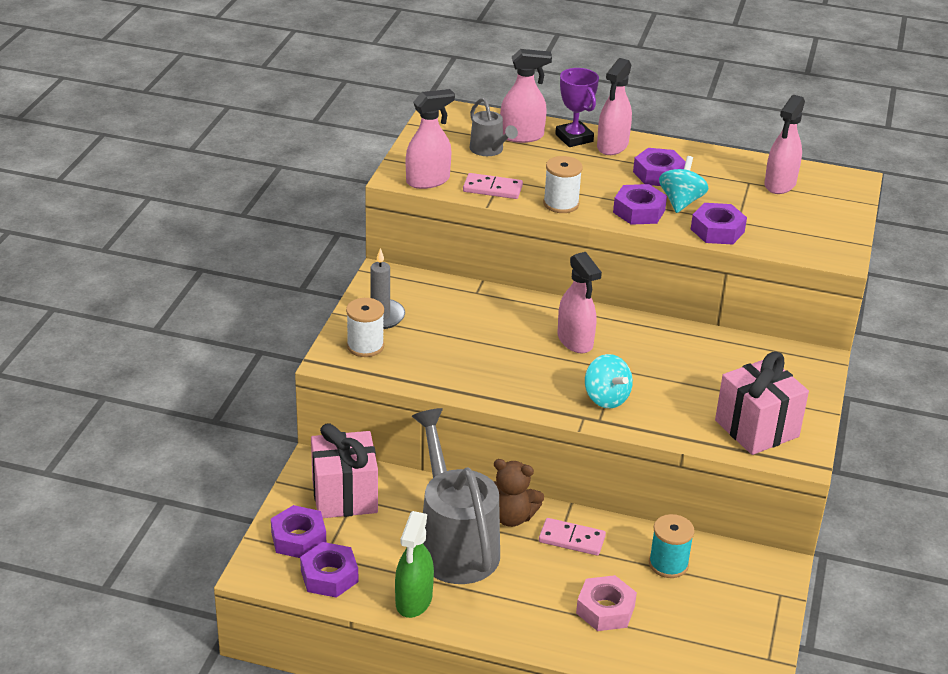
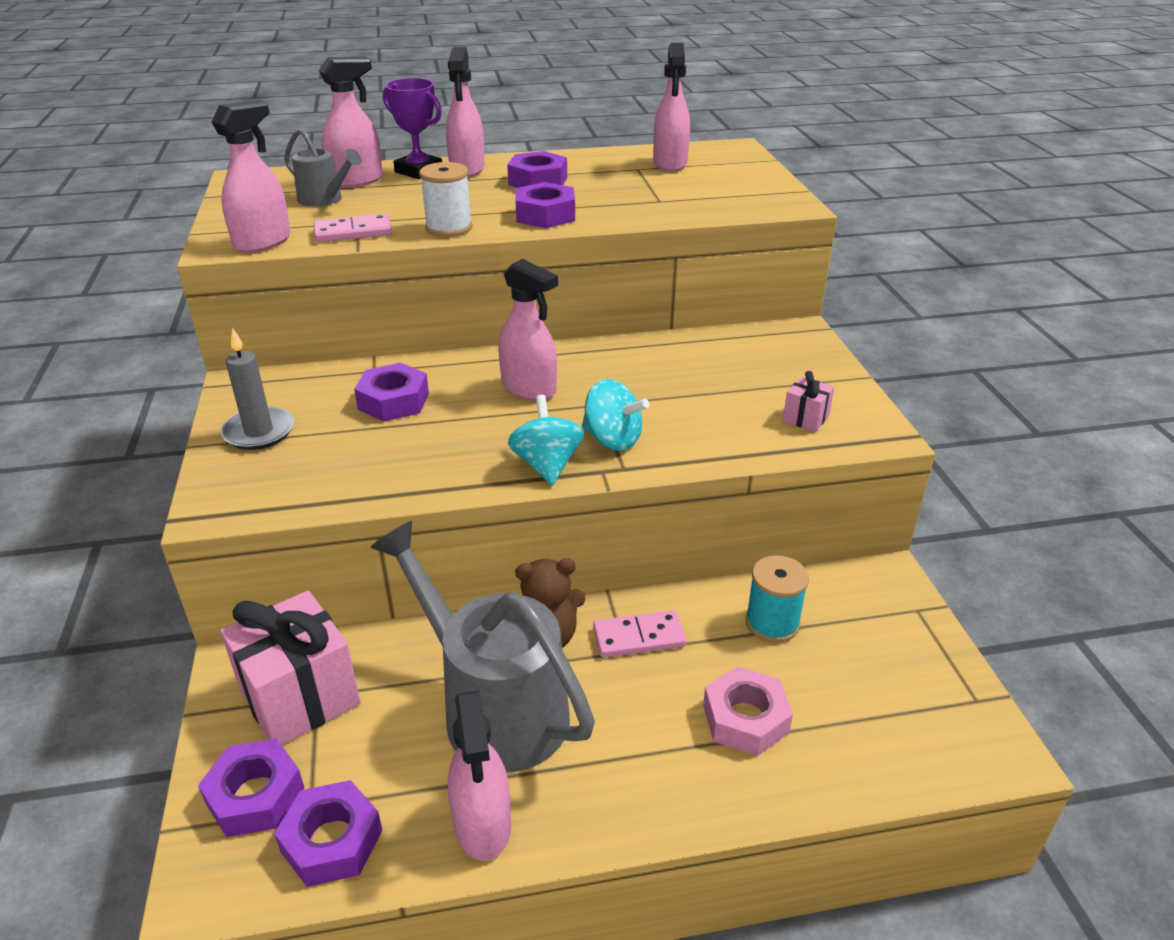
camera: 25 degrees left, 0 degrees up
white spool [346,298,384,357] -> none
green spray bottle [395,511,434,618] -> pink spray bottle [448,690,511,861]
turquoise spinning top [659,156,709,213] -> turquoise spinning top moved to [508,395,584,485]
purple nut [691,203,747,244] -> purple nut moved to [354,363,429,422]
pink gift [715,352,809,455] -> pink gift [783,371,834,432], size x0.45

